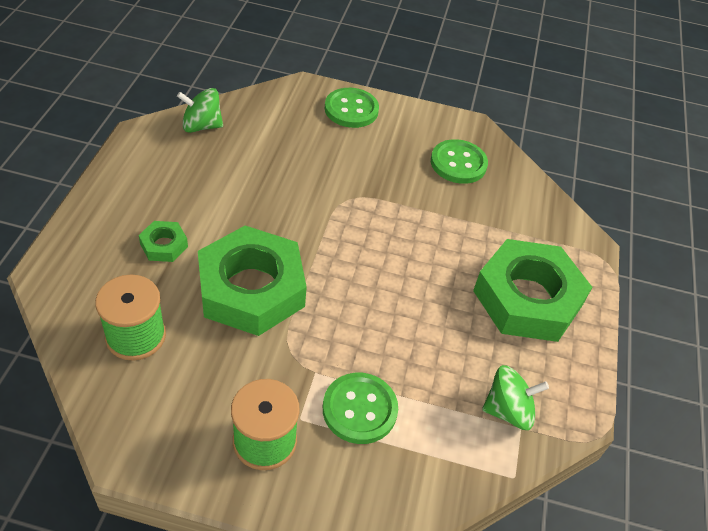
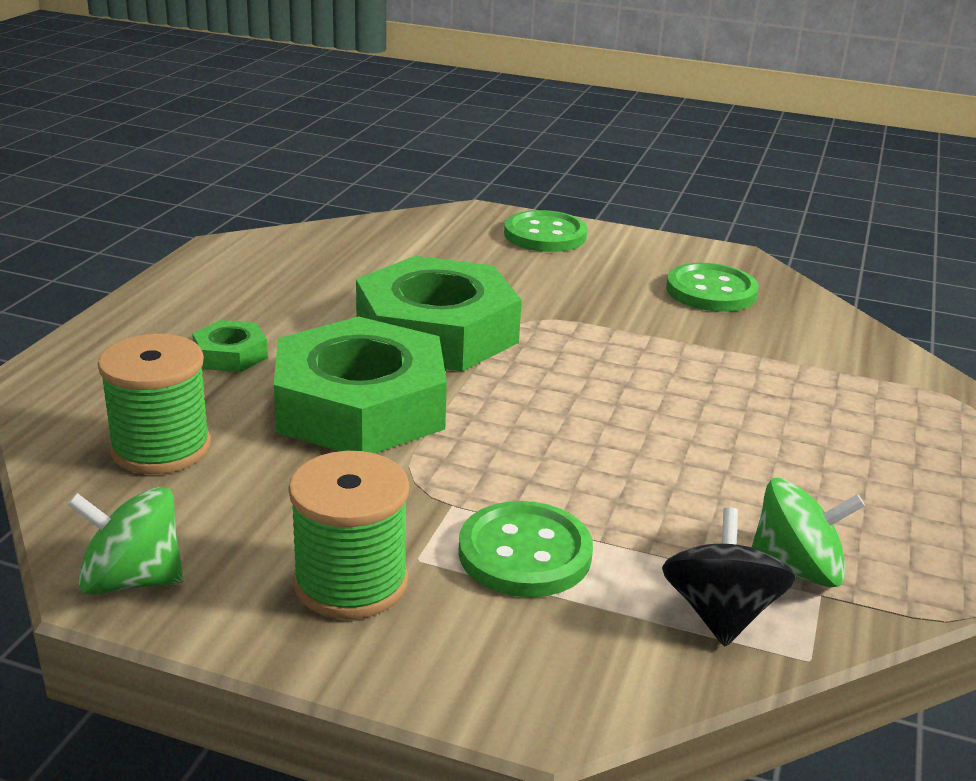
camera: 10 degrees right, 20 degrees down
green spinning top [177,88,223,133] -> green spinning top moved to [67,487,184,595]
green nut [473,239,592,342] -> green nut moved to [356,256,522,372]
none -> black spinning top [662,507,796,646]

